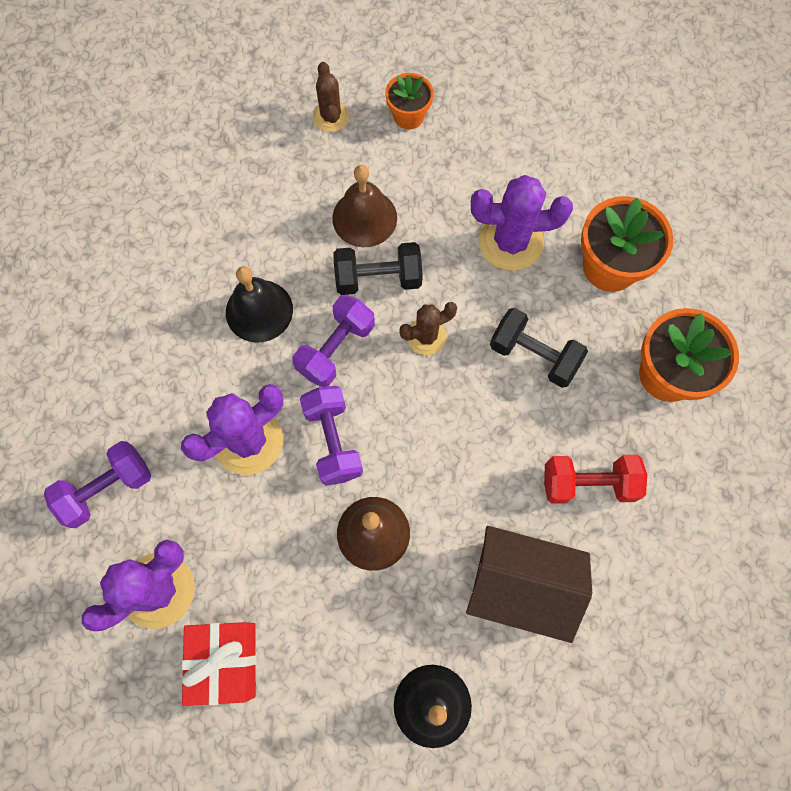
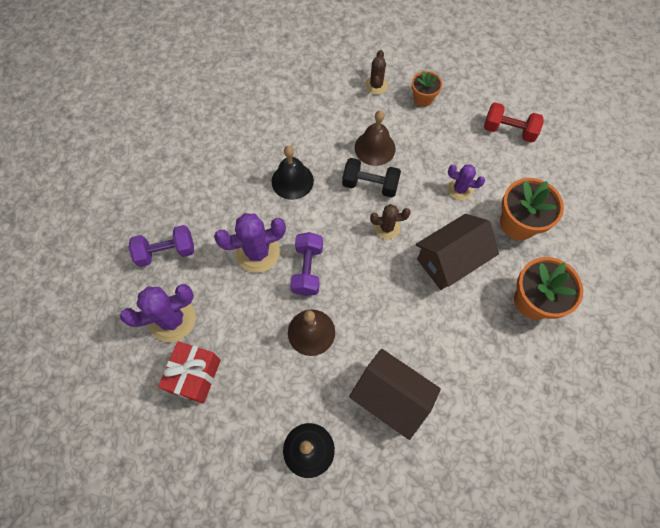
camera: 20 degrees right, 5 degrees down
purple dumbbell [292,295,375,387] -> none
purple cactus [471,175,573,271] -> purple cactus [448,164,485,200], size x0.59
black dumbbell [490,308,588,388] -> brown house [416,214,499,290]
red dumbbell [544,455,647,504] -> red dumbbell moved to [484,103,544,143]

